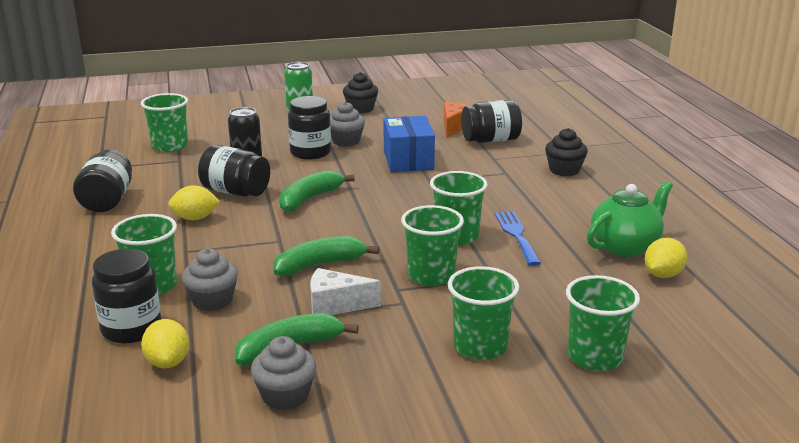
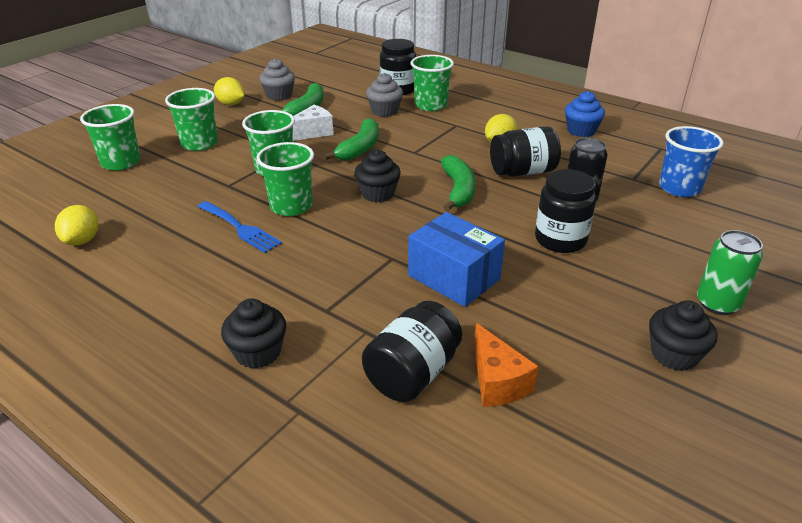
camera: 140 degrees right, 10 degrees up
black jar [73,150,132,212] -> blue cupcake [565,91,605,137]
green cup [141,93,188,152] -> blue cup [659,126,723,197]
yellow lemon [141,319,189,368] -> yellow lemon moved to [214,77,245,105]
grey cupcake [330,102,365,147] -> none
green teapot [587,181,673,257] -> none
none -> black cupcake [354,149,401,202]

